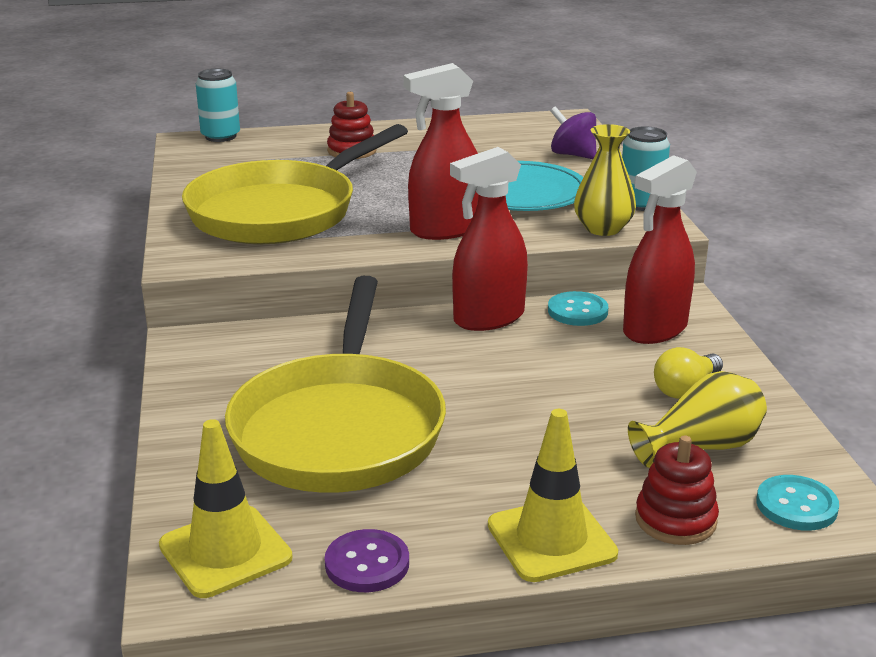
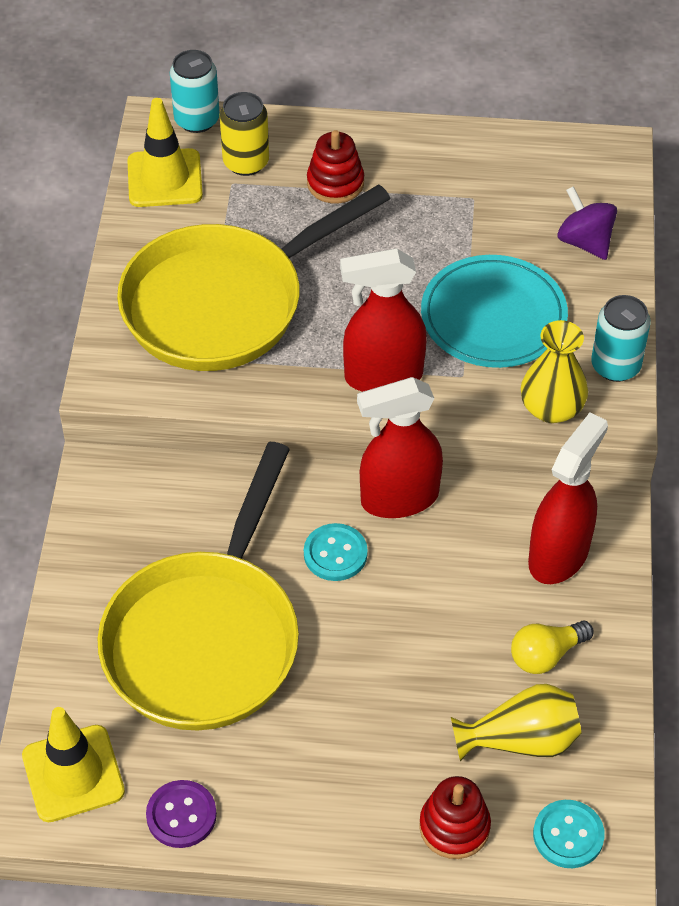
camera: 15 degrees right, 25 degrees up
yellow traffic cone [488,409,618,582] -> yellow traffic cone moved to [127,98,203,207]
turquoise button [548,291,608,326] -> turquoise button moved to [304,523,368,581]
red spray bottle [623,155,697,344] -> red spray bottle turned 150 degrees clockwise [528,412,608,584]
none -> yellow can [220,92,269,176]

